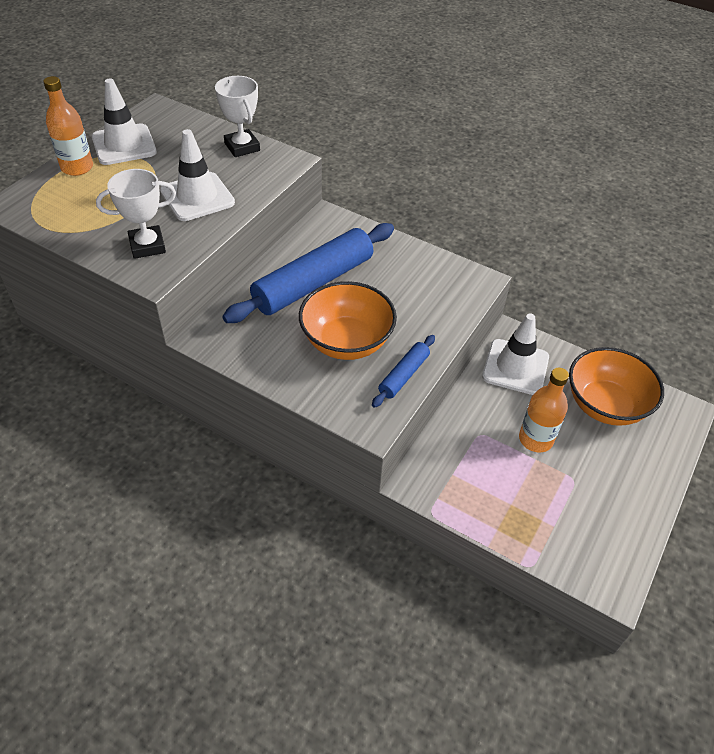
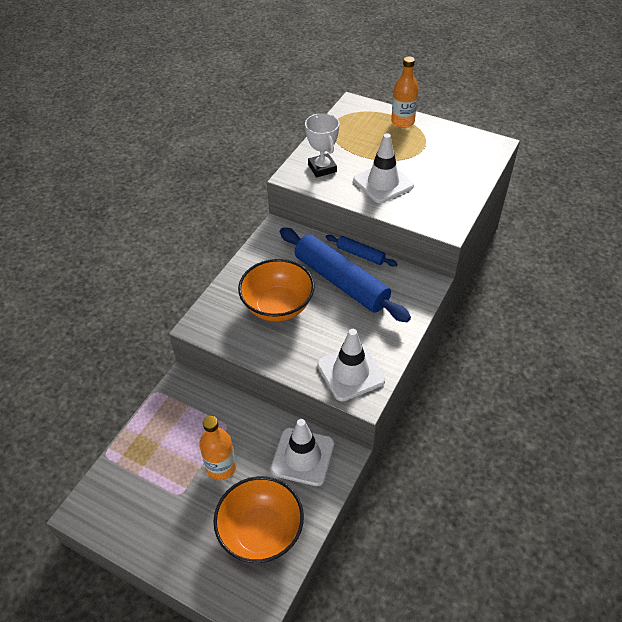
camera: 90 degrees right, 0 degrees up
white traffic cone [92,78,157,165] -> white traffic cone moved to [317,329,385,402]
white trophy [215,76,260,157] -> none
blue rolling pin [372,335,435,408] -> blue rolling pin moved to [326,235,397,266]

